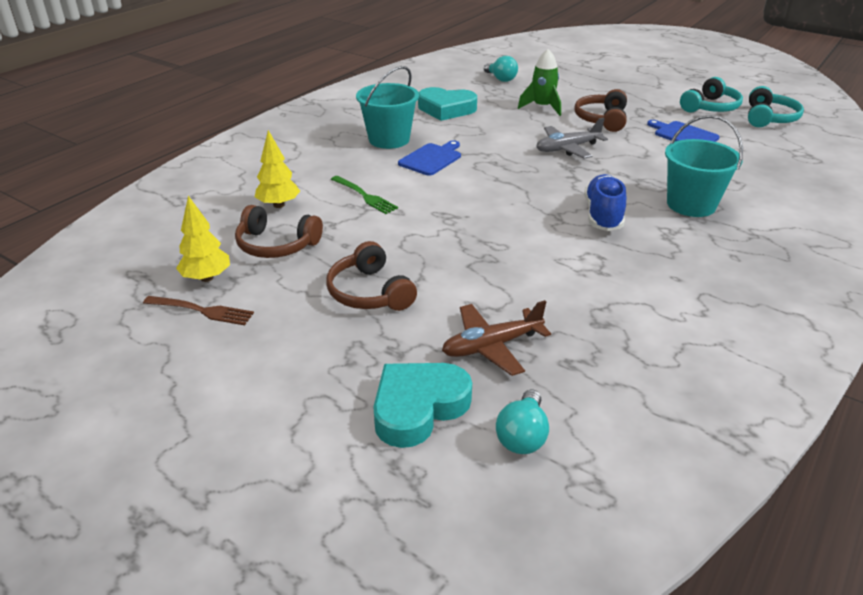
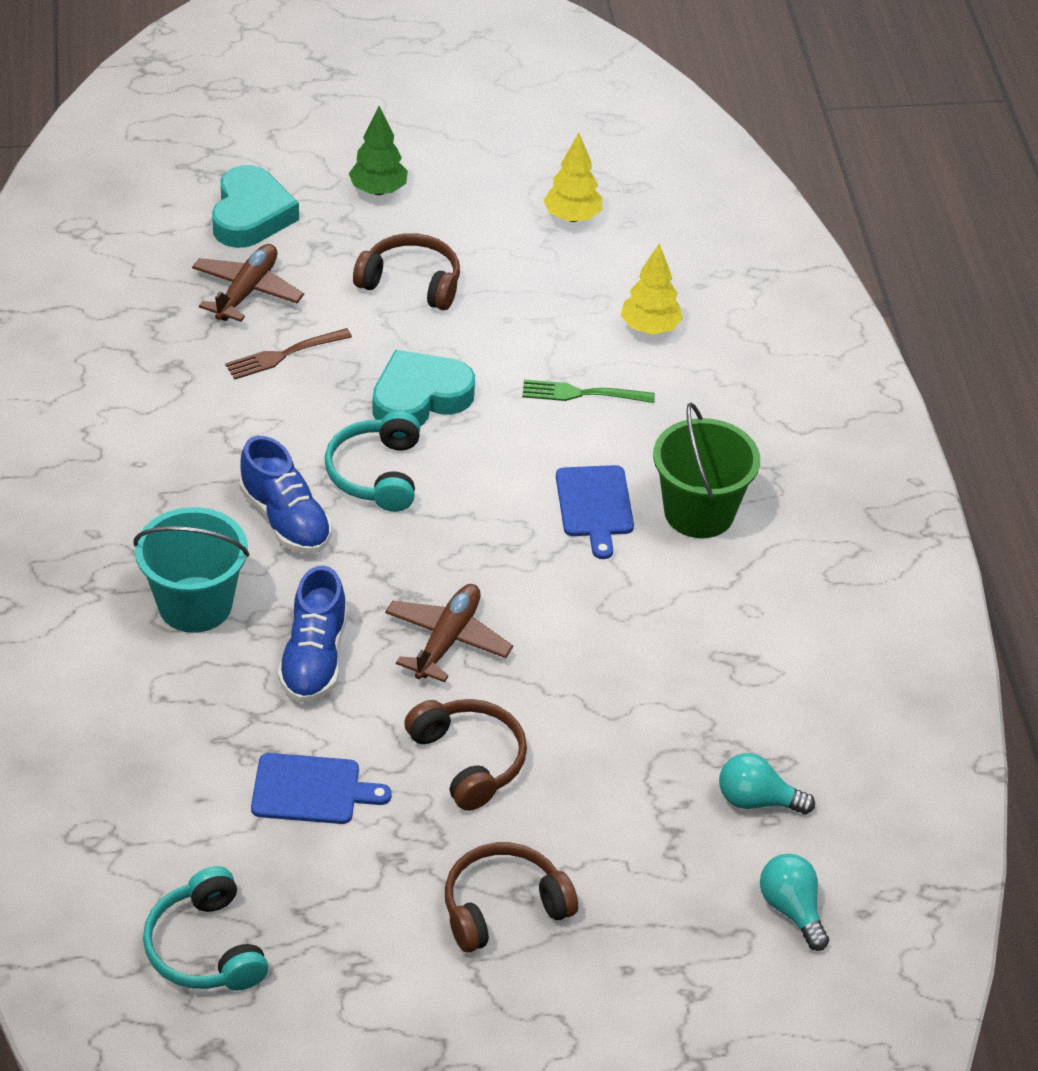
camera: 135 degrees right, 10 degrees up
brown fork [143,296,254,325] -> brown fork moved to [225,328,352,380]
brown headphones [235,205,323,258] -> brown headphones moved to [445,842,578,953]
turquoise bucket [356,66,419,149] -> green bucket [653,402,760,538]
turquoise heart [418,87,477,121] -> turquoise heart moved to [373,350,475,426]
turquoise light bulb [496,390,549,454] -> turquoise light bulb moved to [760,854,829,951]
green rocket [518,49,561,116] -> none
grey plane [536,118,608,159] -> brown plane [385,584,513,682]
turquoise headphones [680,77,743,113] -> turquoise headphones moved to [325,411,420,512]
none -> blue shoe [278,566,347,703]
none -> green tree [349,106,408,195]

